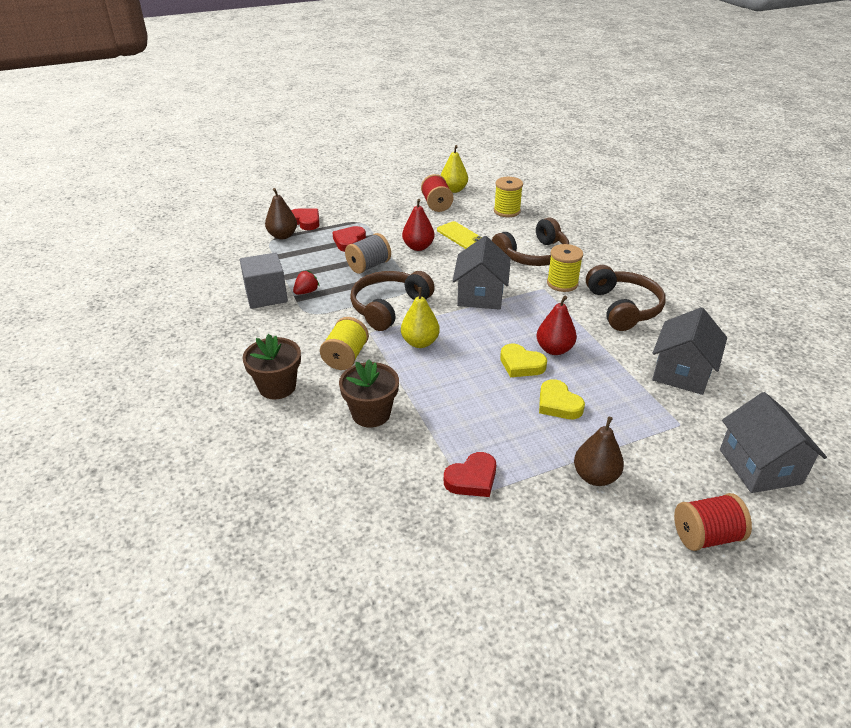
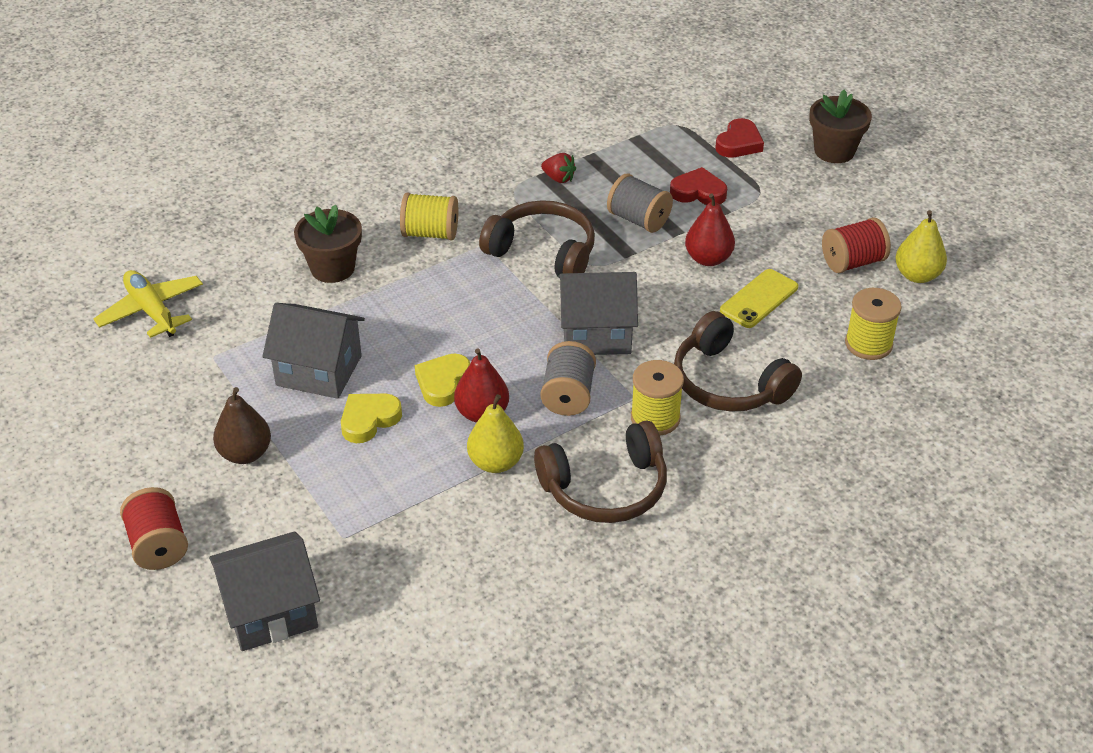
camera: 80 degrees right, 5 degrees up
grey cube [240,252,288,309] -> none
brown flower pot [243,334,301,399] -> brown flower pot moved to [809,90,872,163]
brown pear [265,188,297,239] -> none
yellow pear [401,287,440,348] -> yellow pear moved to [467,394,524,473]
red heart [444,452,496,497] -> none
grey house [652,307,727,395] -> grey house moved to [262,303,365,399]
none -> yellow plane [93,270,203,338]
none -> grey spool [540,341,596,416]

